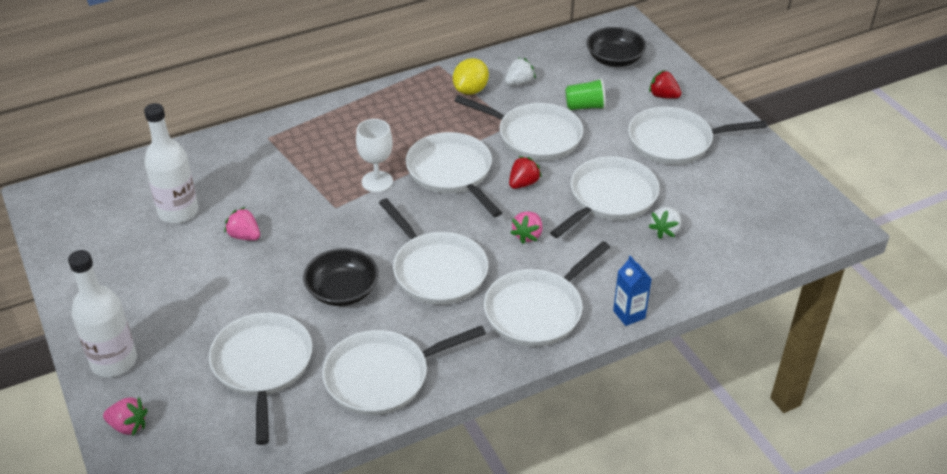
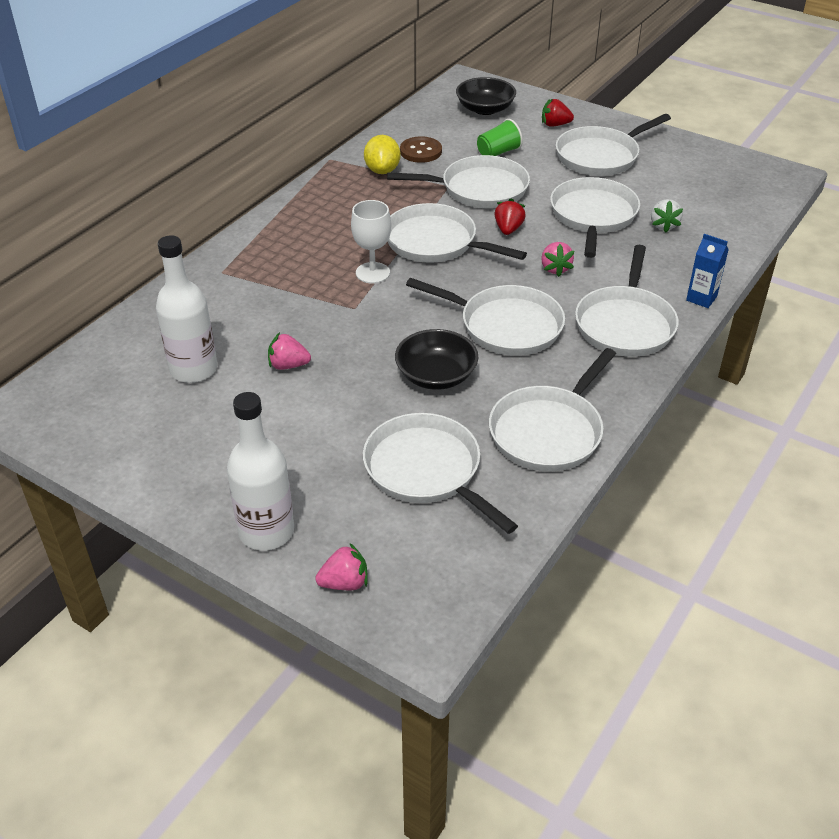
camera: 30 degrees left, 0 degrees up
white strawberry [505,57,536,86] -> brown button [400,136,442,163]

